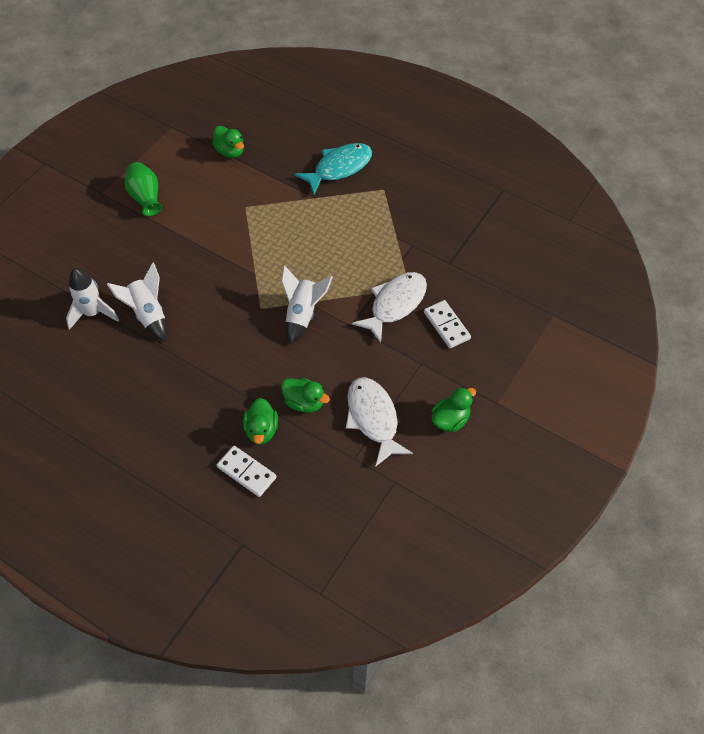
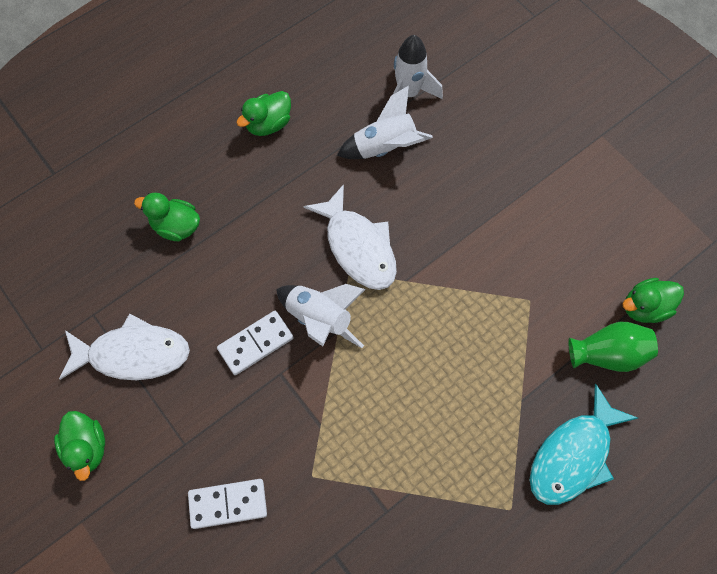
camera: 110 degrees right, 10 degrees up
green vase [124,162,162,216] -> green vase moved to [568,322,658,372]
white domino [217,446,276,497] -> white domino moved to [217,311,294,375]
green duck [281,378,330,413] -> green duck moved to [236,91,291,136]
turquoise fish [294,143,372,194] -> turquoise fish turned 60 degrees clockwise [530,384,638,505]
white fish [352,272,427,343] -> white fish moved to [303,184,397,290]

